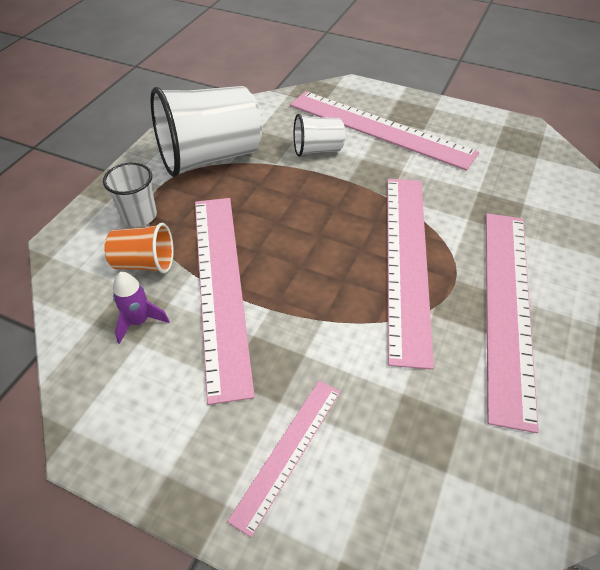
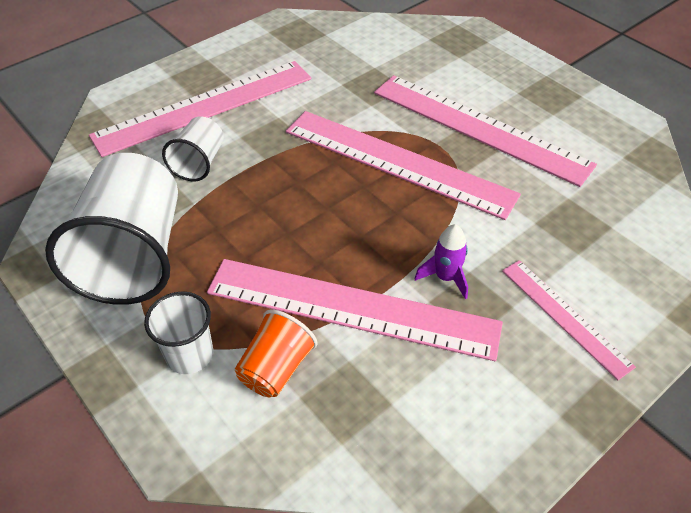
camera: 65 degrees left, 0 degrees up
purple rocket [113,272,170,344] -> purple rocket moved to [414,224,468,299]

